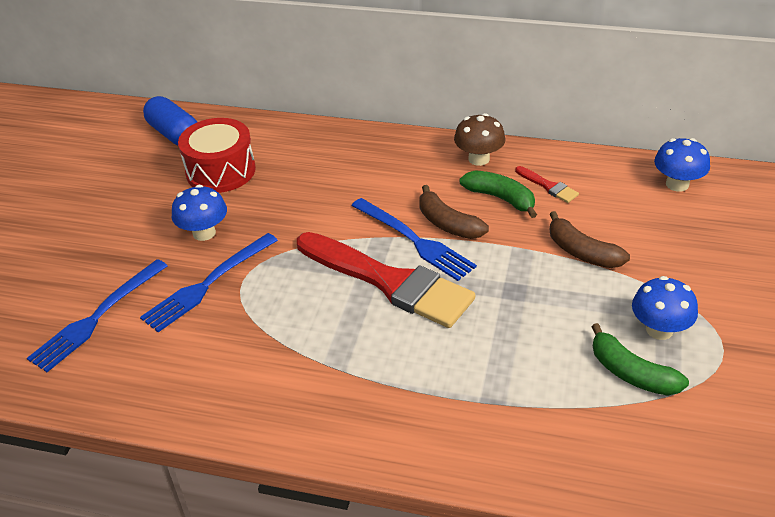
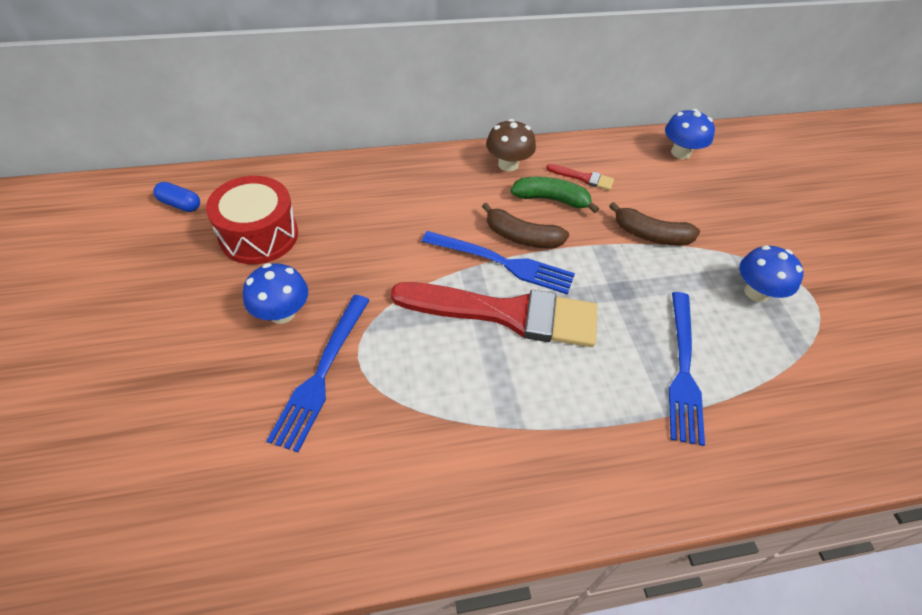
camera: 30 degrees left, 10 degrees up
blue fork [27,259,168,372] -> blue fork moved to [669,292,705,446]
blue capsule [143,96,197,145] -> blue capsule [154,182,200,212], size x0.58
green banana [591,323,689,396] -> none

